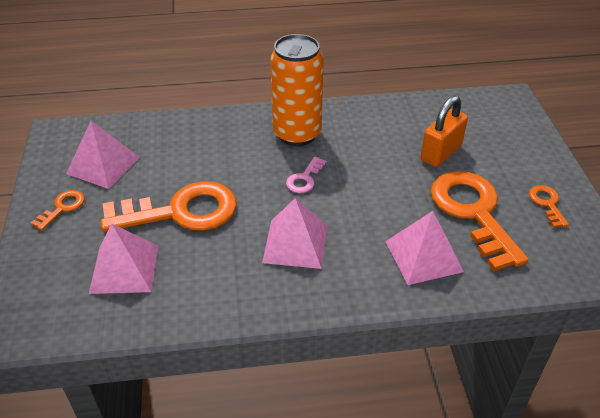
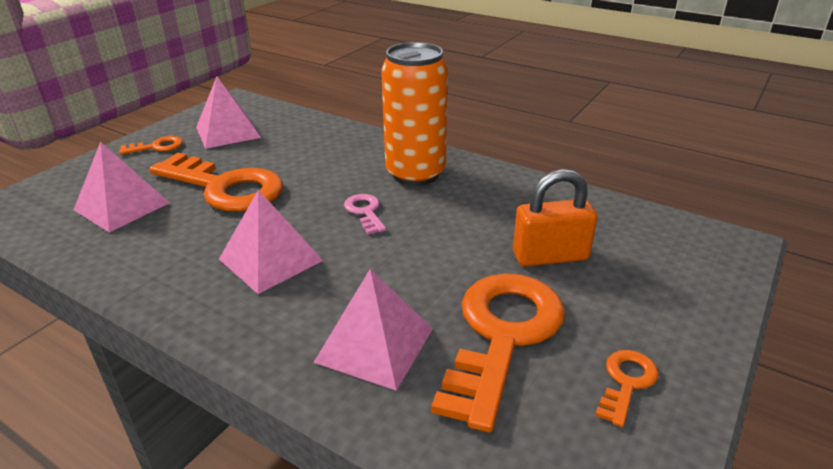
camera: 40 degrees right, 10 degrees down
pink key [286,157,327,193] -> pink key turned 90 degrees clockwise [344,194,386,234]

